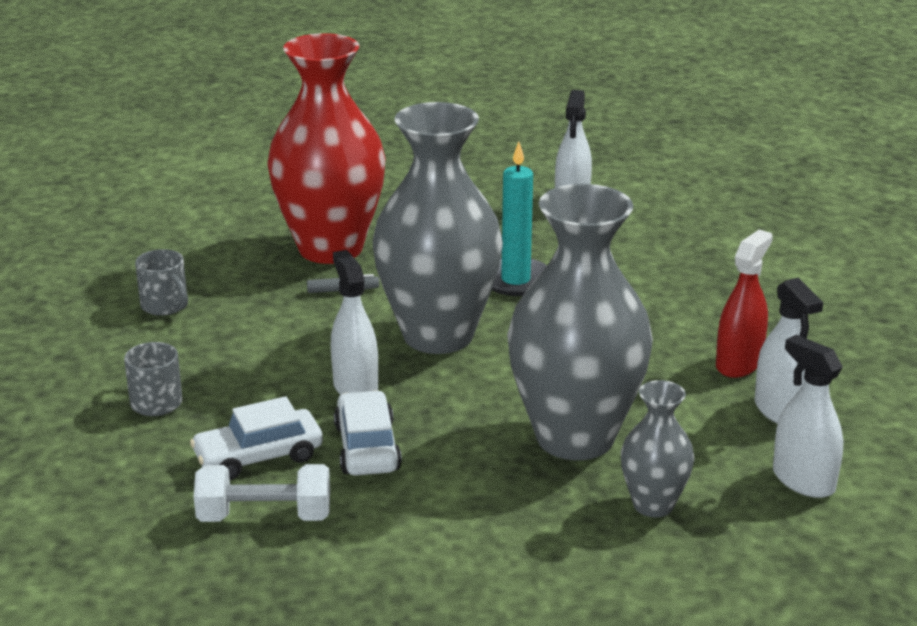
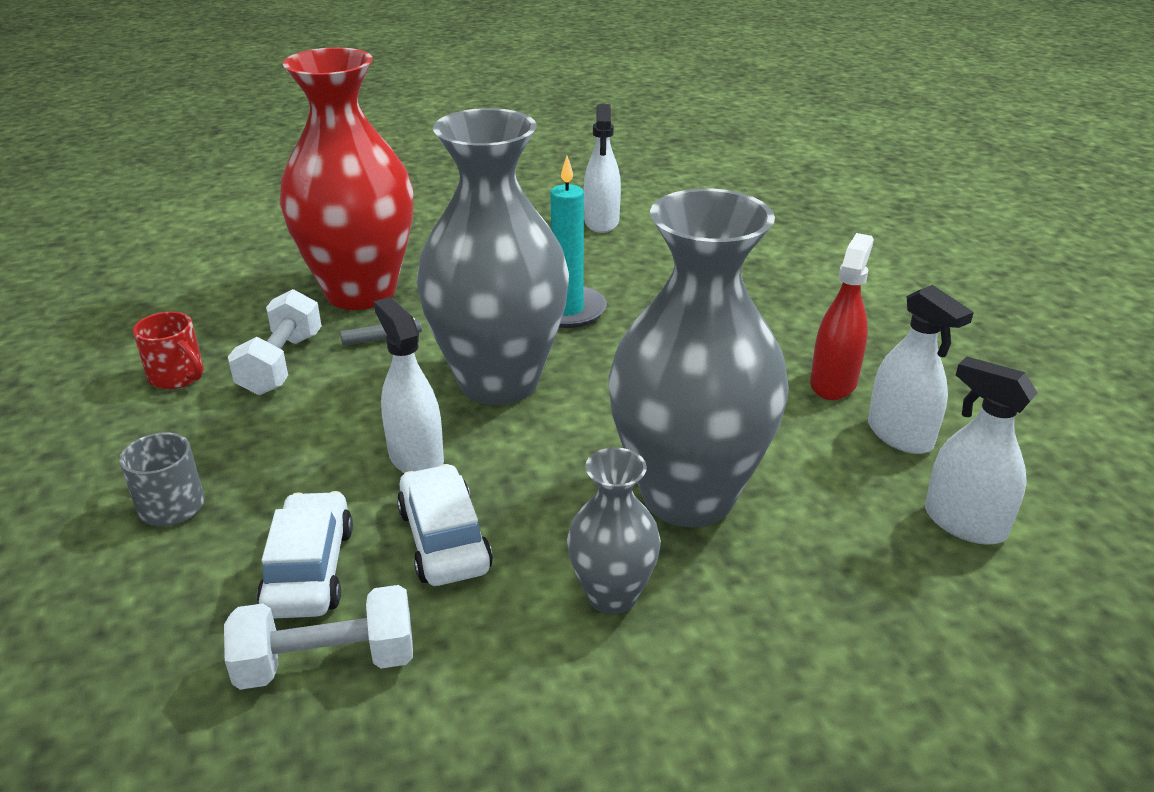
camera: 10 degrees left, 5 degrees up
grey mug [135,249,188,316] -> red mug [133,311,204,389]
white car [190,396,323,480] -> white car turned 120 degrees clockwise [257,491,353,619]
grey vase [621,380,694,517] -> grey vase moved to [567,447,661,614]
none -> white dumbbell [228,289,322,395]

